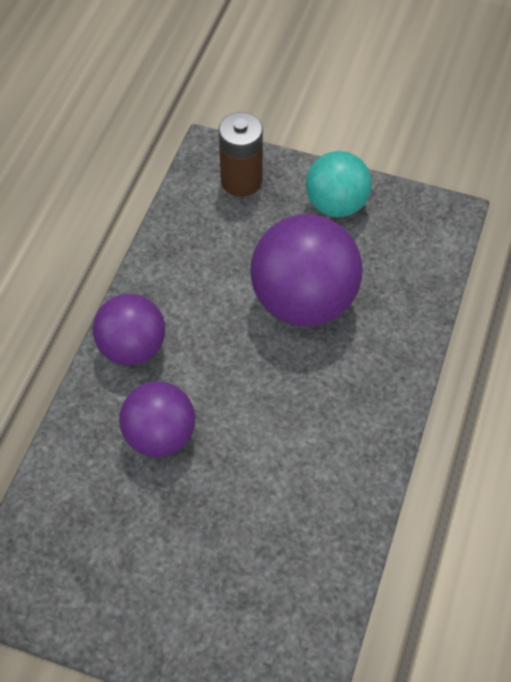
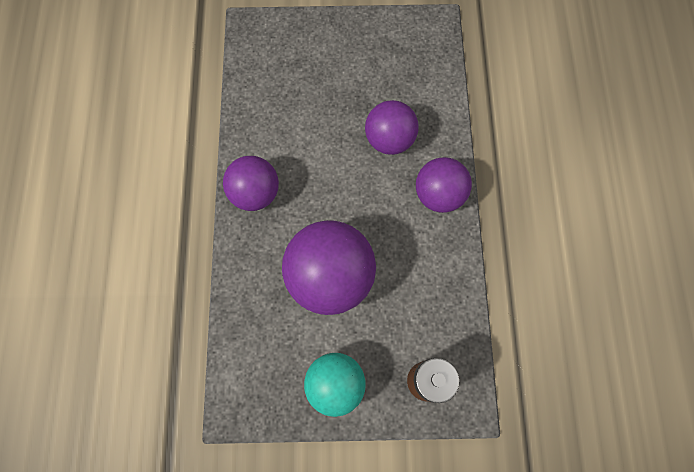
camera: 160 degrees right, 15 degrees up
none -> purple ball [223,156,279,211]

